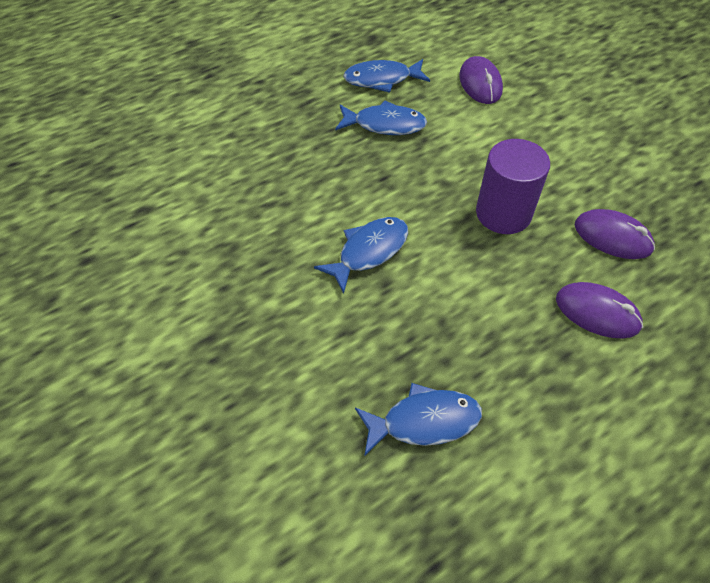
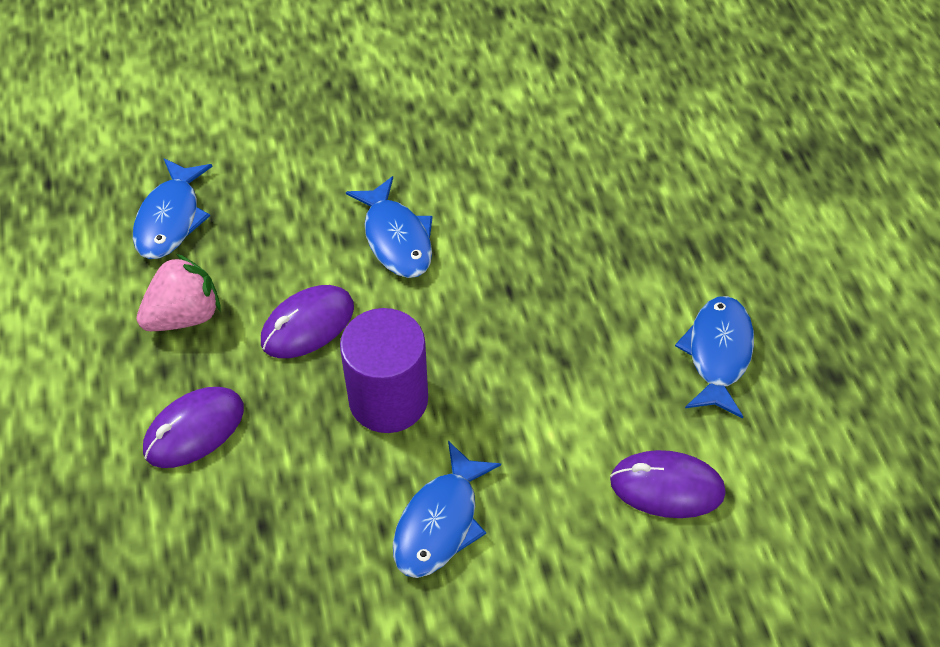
camera: 110 degrees right, 0 degrees up
blue fish [335,100,427,135] -> blue fish moved to [393,441,501,578]
purple mouse [575,209,655,259] -> purple mouse moved to [261,285,354,358]
none -> pink strawberry [137,254,221,331]

